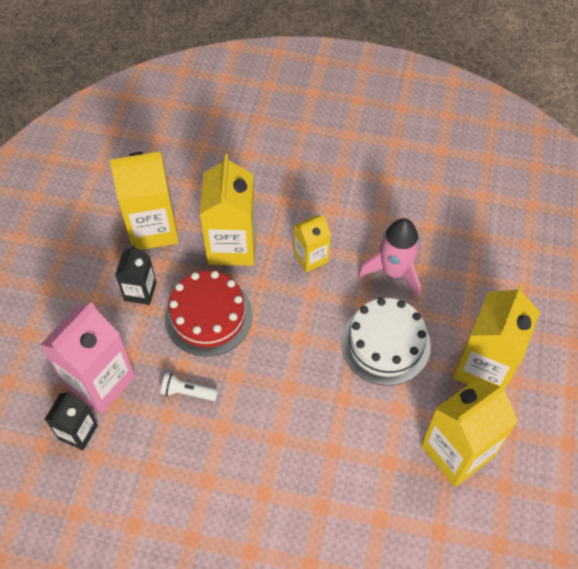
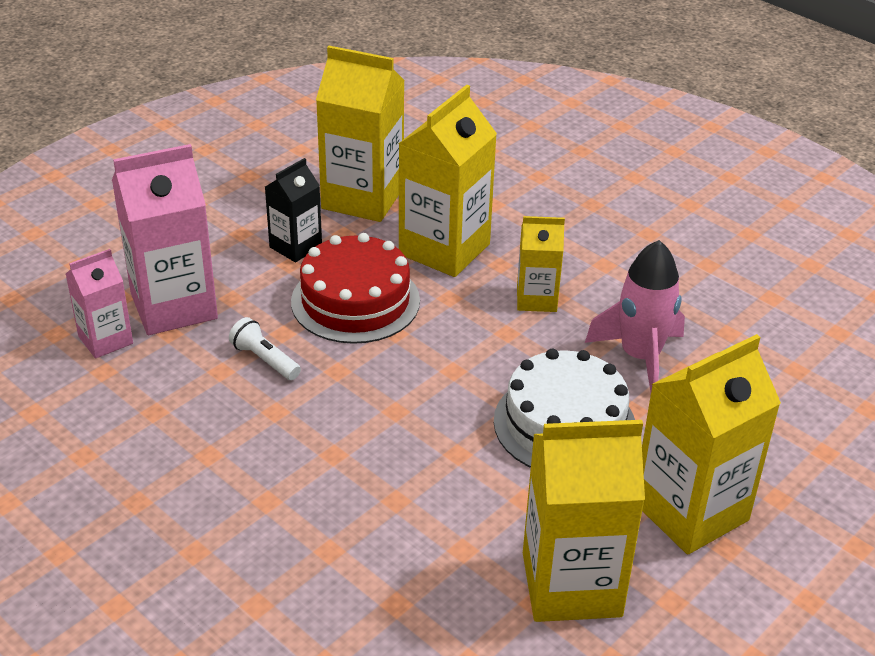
camera: 30 degrees right, 20 degrees down
black carton [44,391,98,450] -> pink carton [66,249,133,359]

